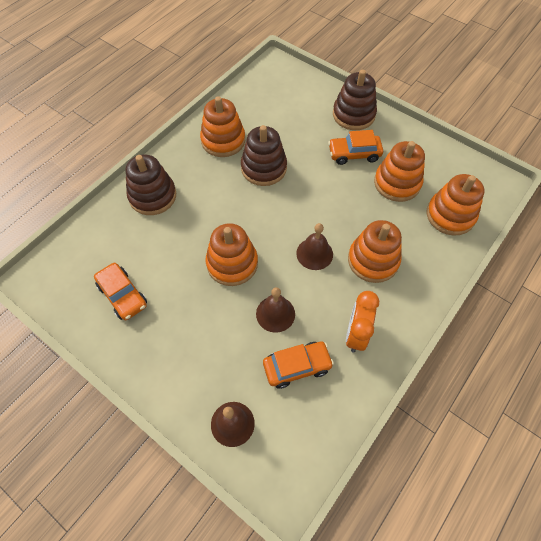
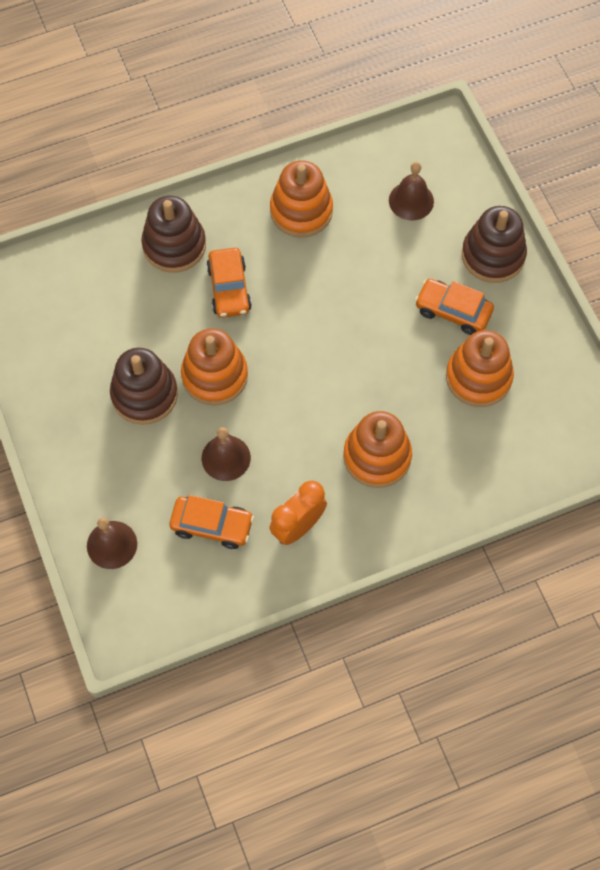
camera: 30 degrees right, 5 degrees up
orange car [94,263,147,320] -> orange car moved to [206,248,252,318]
brown stacking toy [241,125,287,186] -> brown stacking toy moved to [110,348,178,425]
brown bell [296,223,333,270] -> brown bell moved to [389,162,434,220]
orange stacking toy [427,174,485,236] -> none

